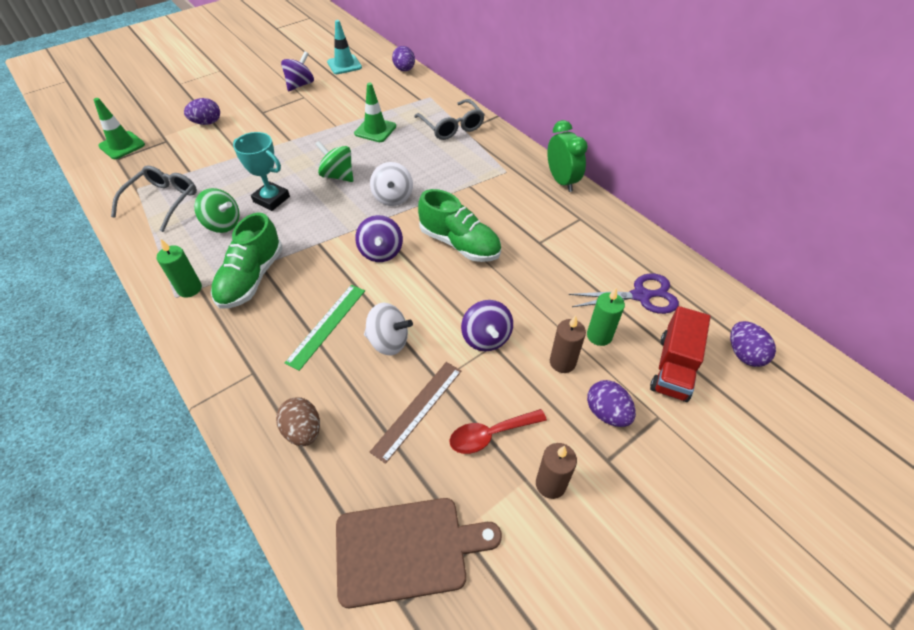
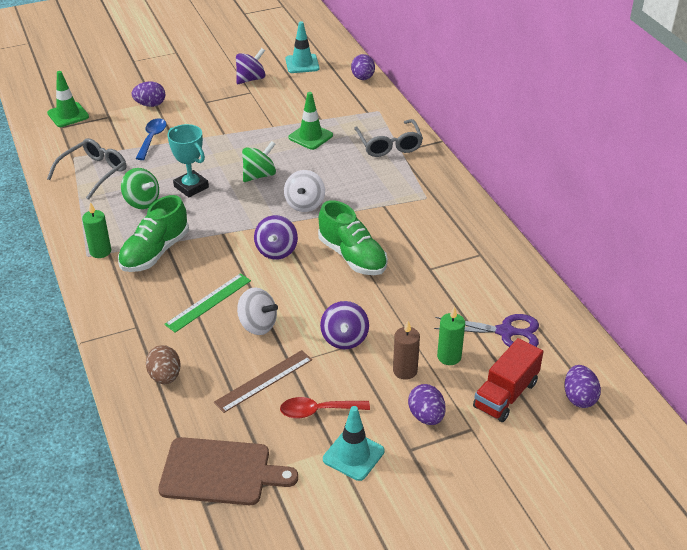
camera: 15 degrees right, 10 degrees down
green spinning top [315,141,353,182] -> green spinning top turned 90 degrees clockwise [242,141,276,182]
brown candle [536,443,577,499] -> turquoise traffic cone [323,406,385,481]
green clock [547,120,588,192] -> none
none -> blue spoon [136,118,166,160]

